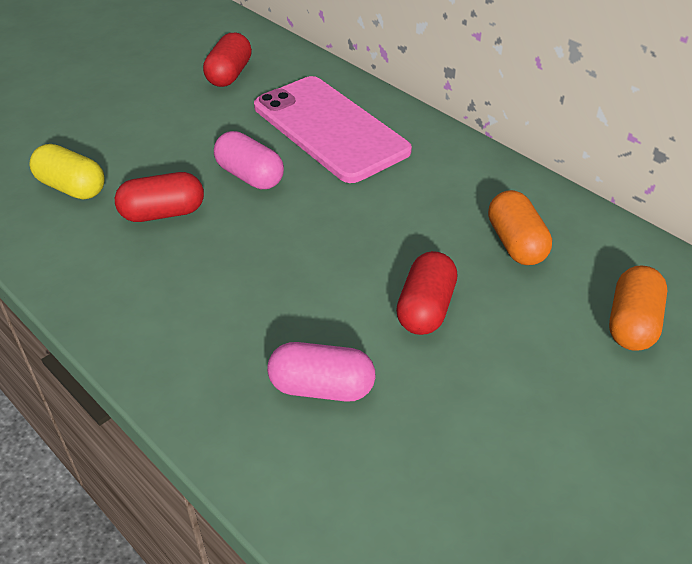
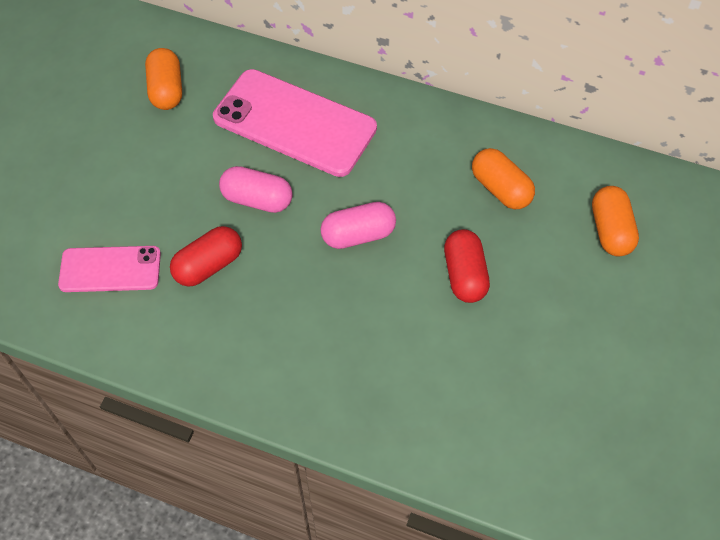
camera: 25 degrees left, 15 degrees up
yellow capsule [29,144,105,199] -> pink phone [58,246,161,292]
red capsule [203,33,252,87] -> orange capsule [145,48,182,110]
pink capsule [267,342,376,402] -> pink capsule moved to [320,202,396,249]

